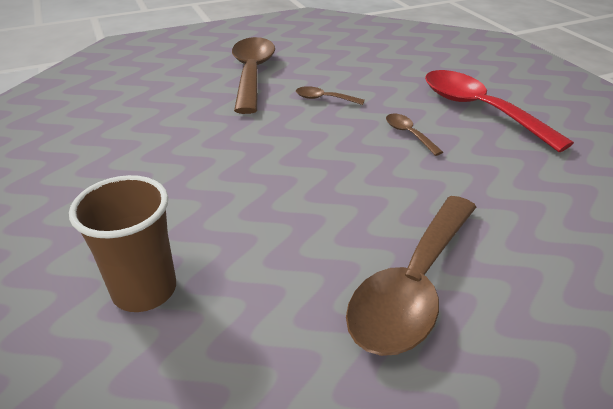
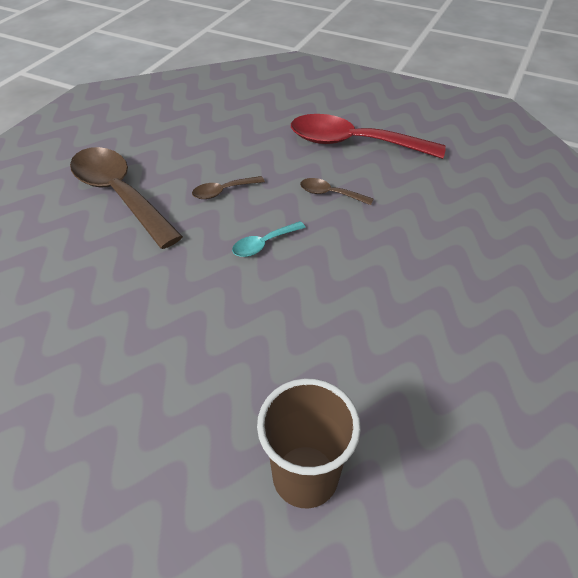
camera: 40 degrees left, 10 degrees up
brown spoon [346,196,476,356] -> none
none -> turquoise spoon [232,221,306,257]

